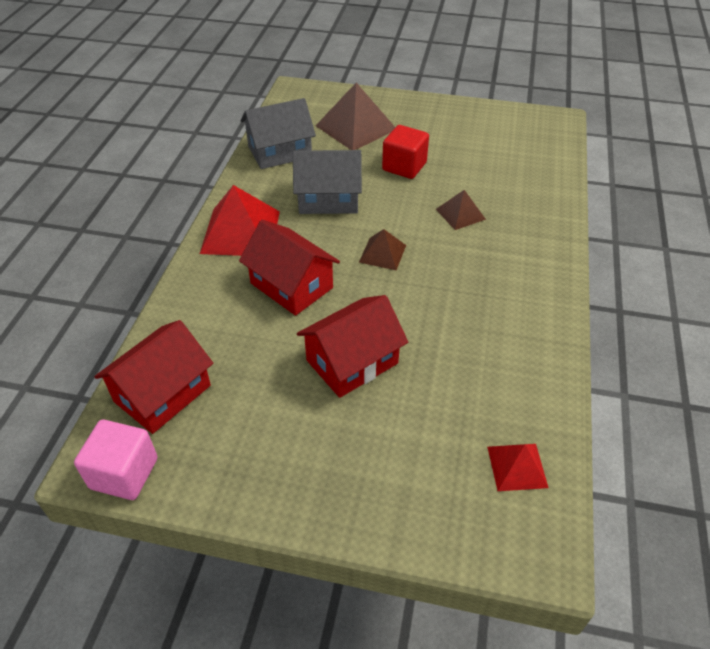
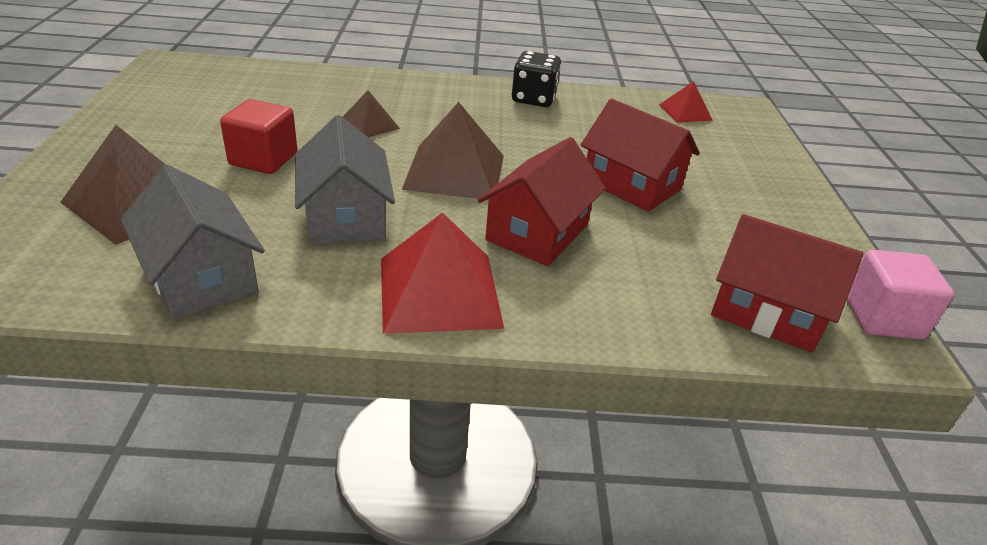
camera: 105 degrees left, 10 degrees down
brown pyramid [359,229,406,270] -> brown pyramid [402,102,504,200], size x1.85
none -> black dice [512,51,561,107]

